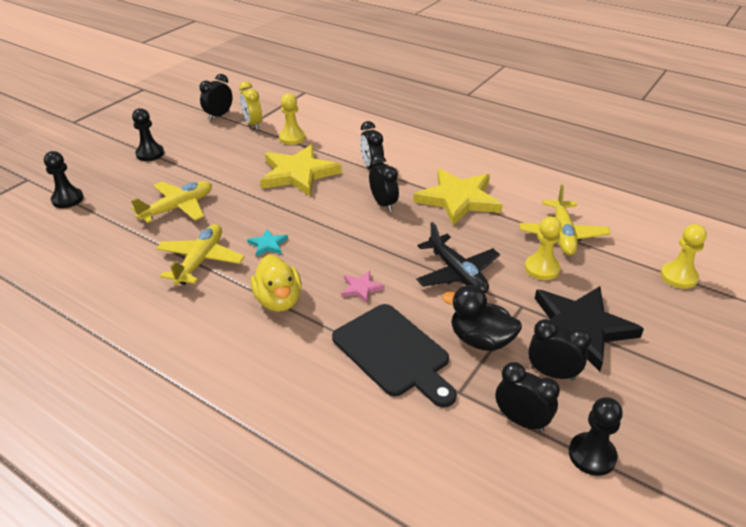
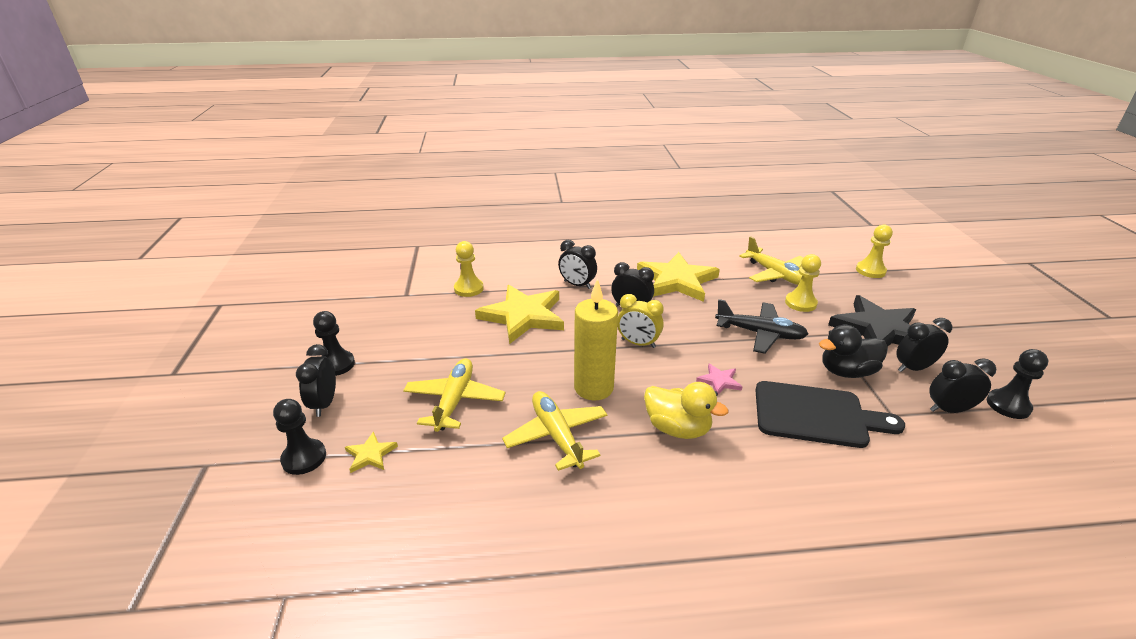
camera: 40 degrees left, 5 degrees down
black clock [199,74,233,120] -> black clock moved to [296,344,336,417]
yellow clock [239,81,262,130] -> yellow clock moved to [617,294,664,348]
turquoise star [247,229,288,257] -> yellow candle [574,278,618,400]
none -> yellow star [345,431,398,473]

